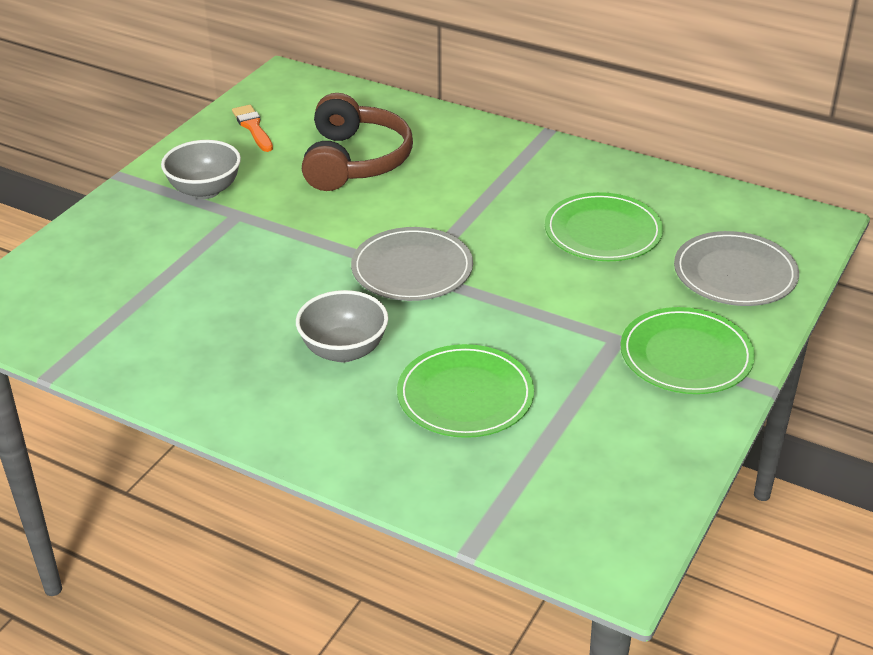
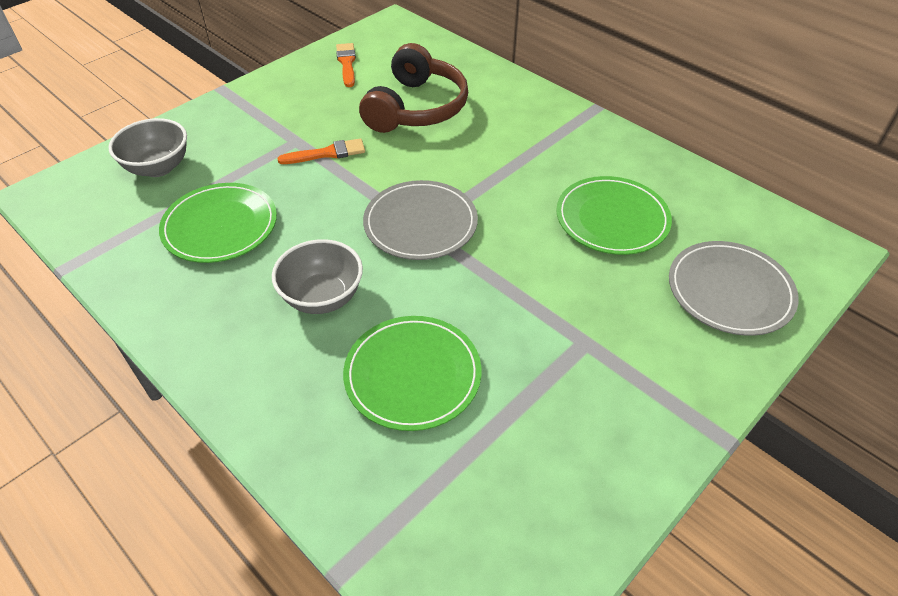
camera: 15 degrees right, 10 degrees up
grey bowl [161,140,241,199] -> grey bowl moved to [109,118,187,177]
green plate [621,307,755,394] -> green plate moved to [159,183,277,263]
none -> orange brush [277,138,365,164]

